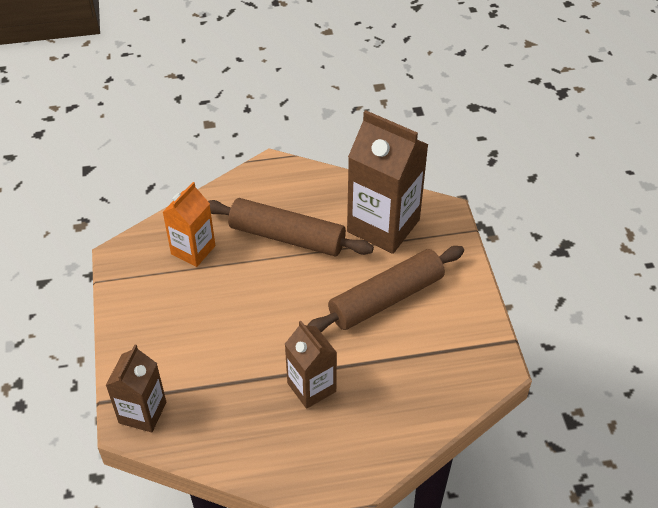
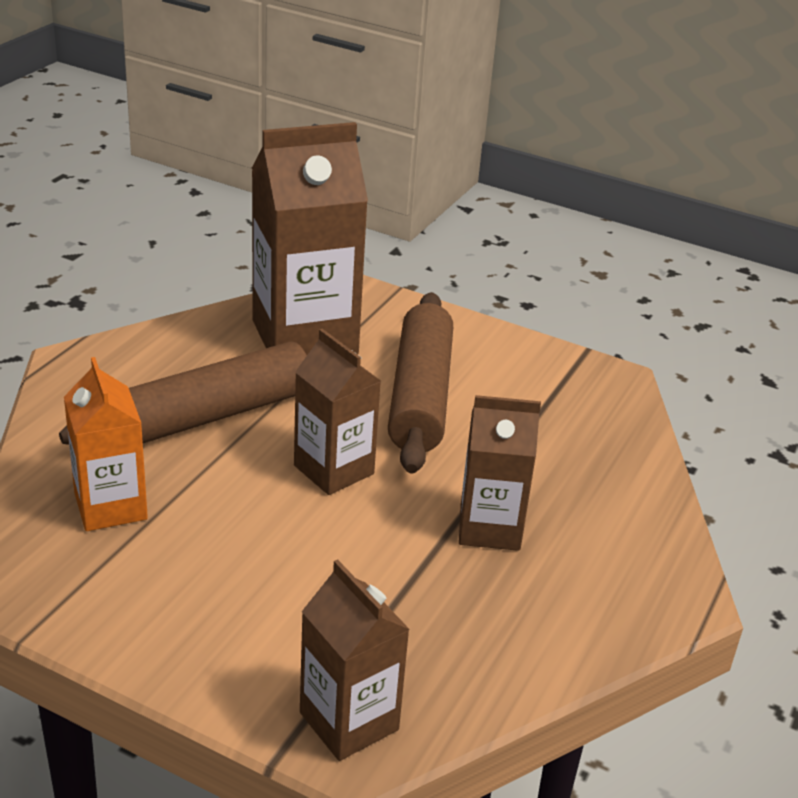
camera: 55 degrees left, 15 degrees down
none -> brown carton [294,329,381,495]

